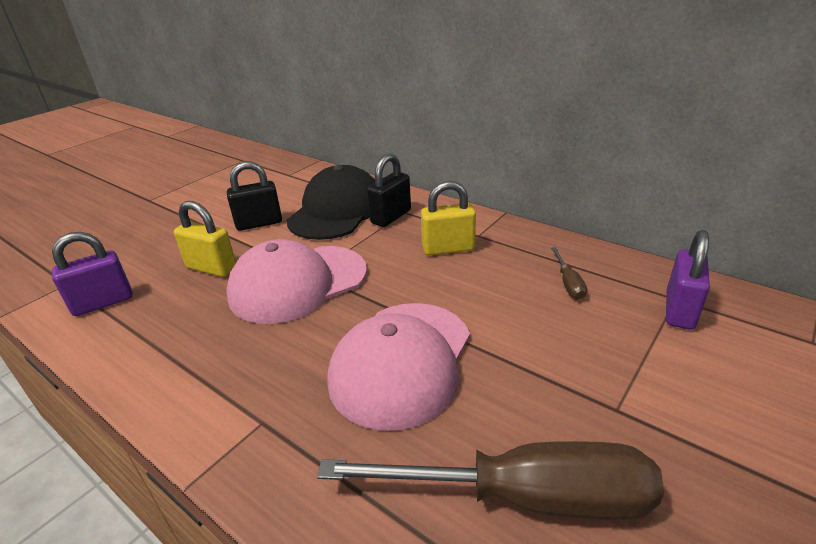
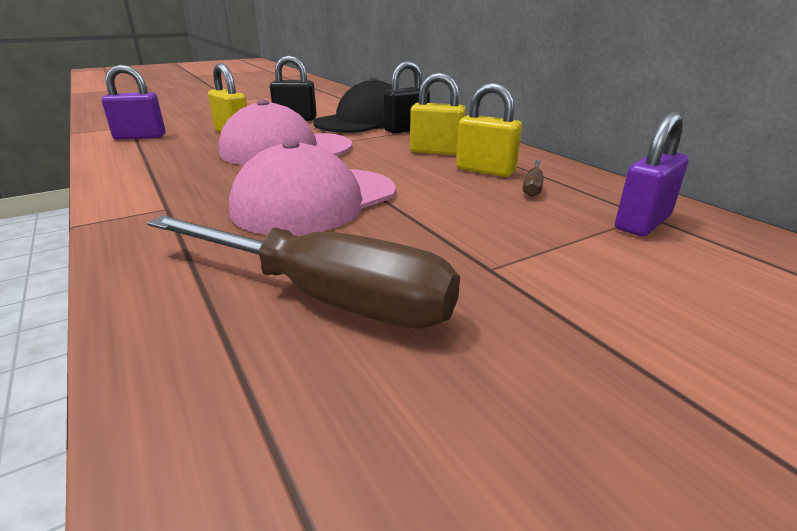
camera: 20 degrees right, 5 degrees down
none -> yellow padlock [456,83,522,177]

